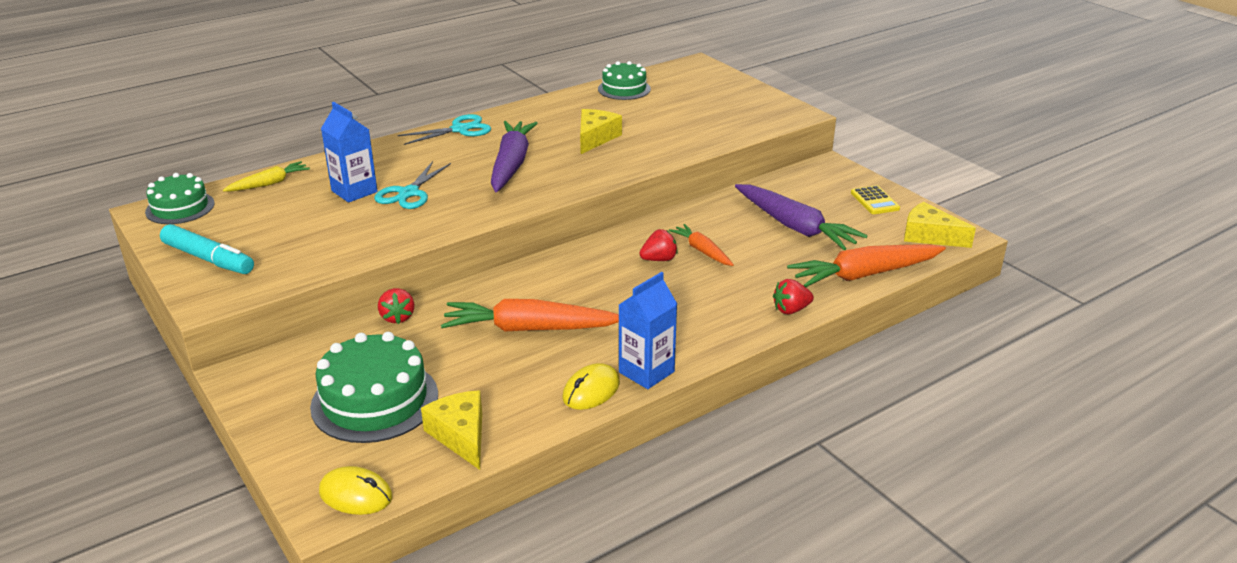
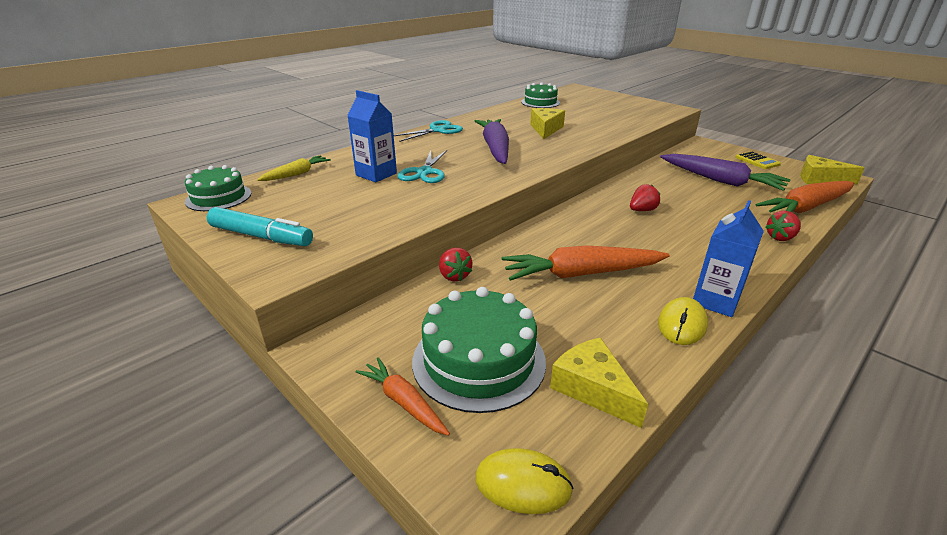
camera: 10 degrees left, 0 degrees up
orange carrot [669,224,734,266] -> orange carrot moved to [356,357,450,436]

